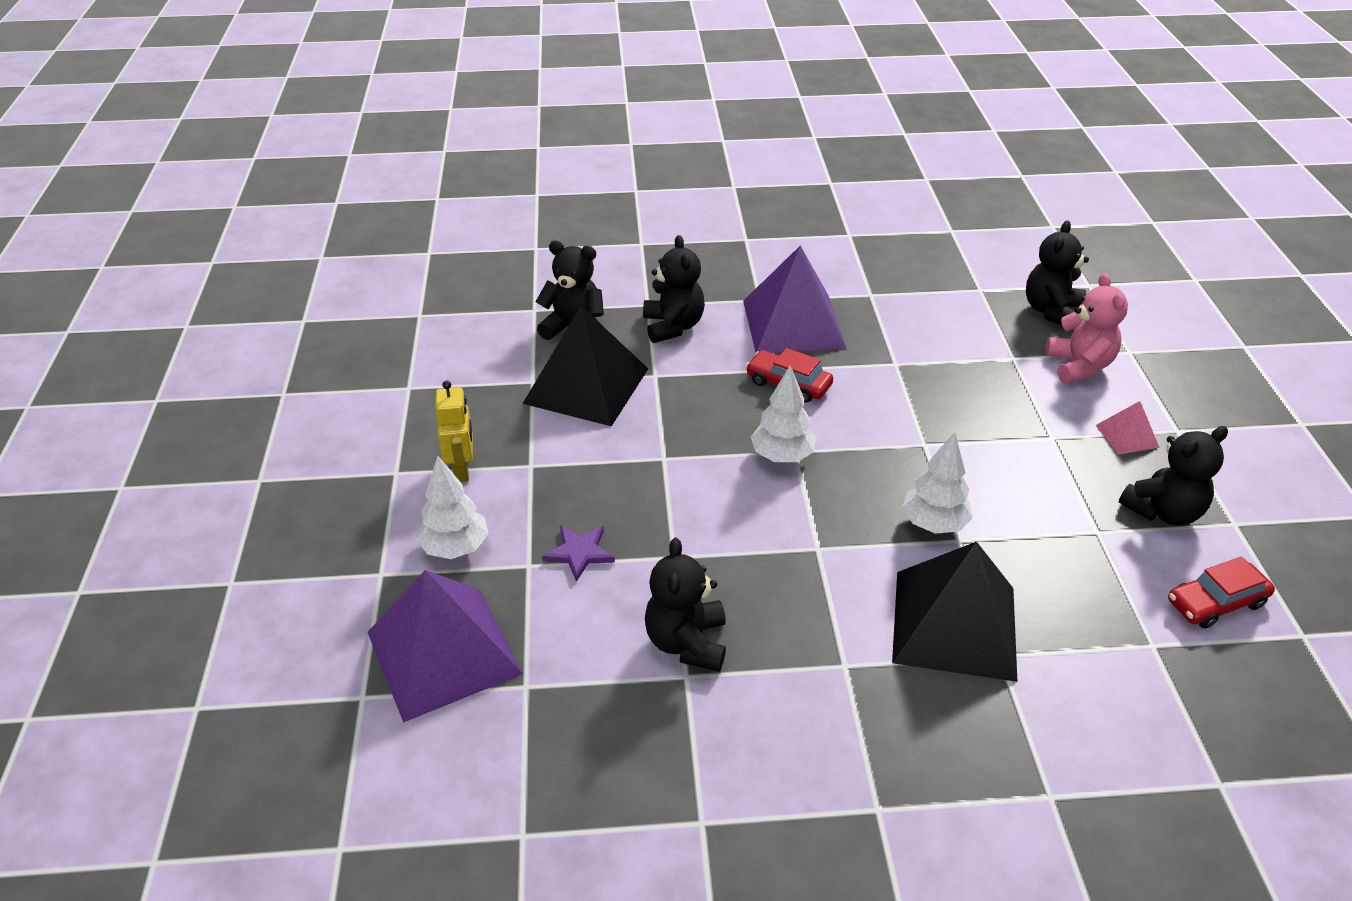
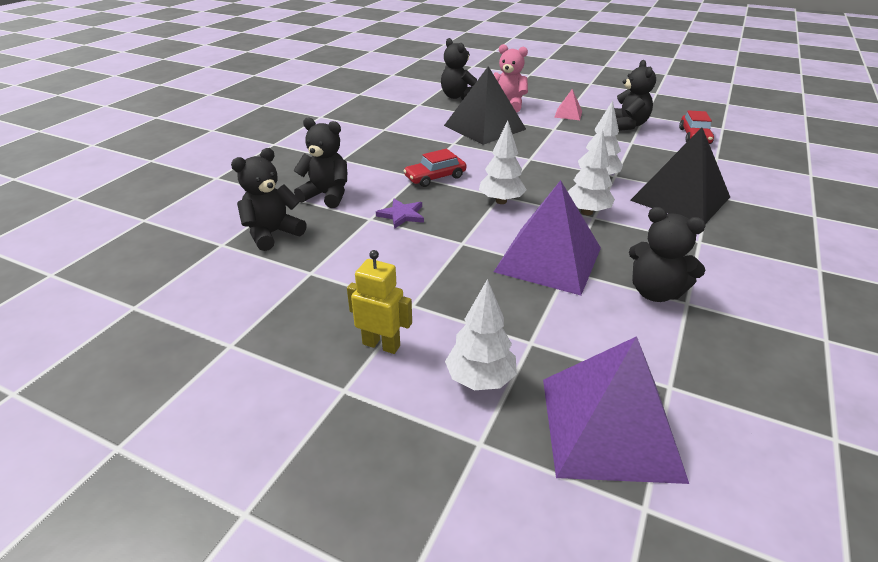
camera: 60 degrees left, 5 degrees down
black pyramid [522,306,648,427] -> black pyramid moved to [444,66,526,145]
purple star [542,525,615,582] -> purple star moved to [376,199,424,229]
purple pyramid [743,246,847,353] -> purple pyramid moved to [494,180,601,295]
none -> white tree [568,129,615,215]

